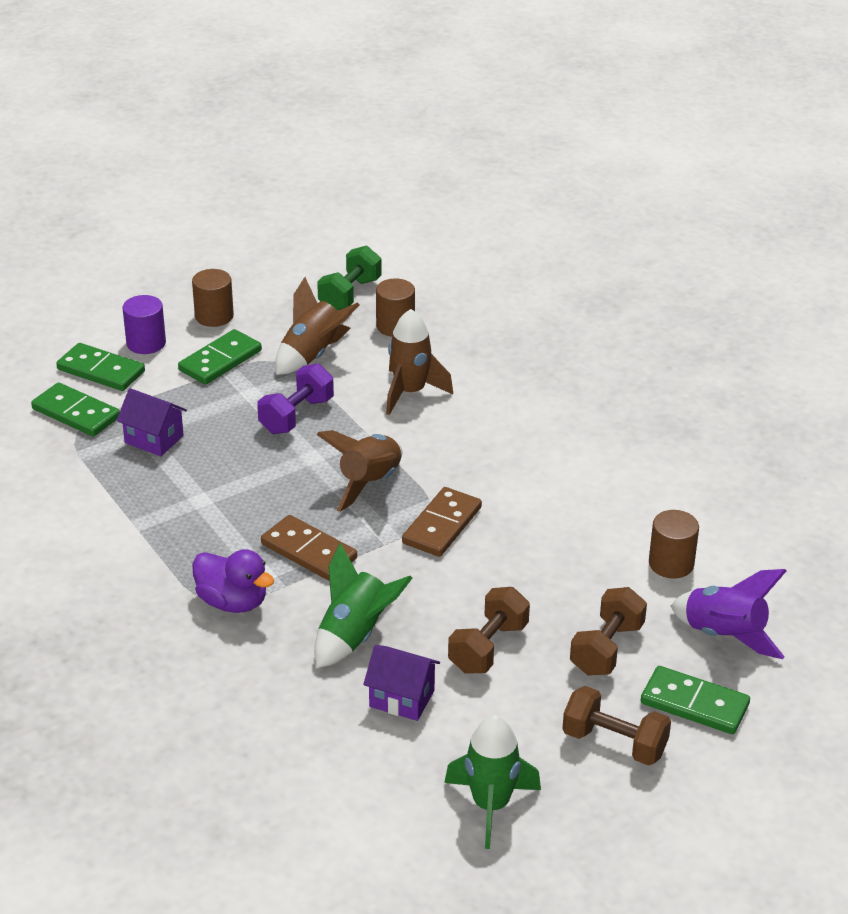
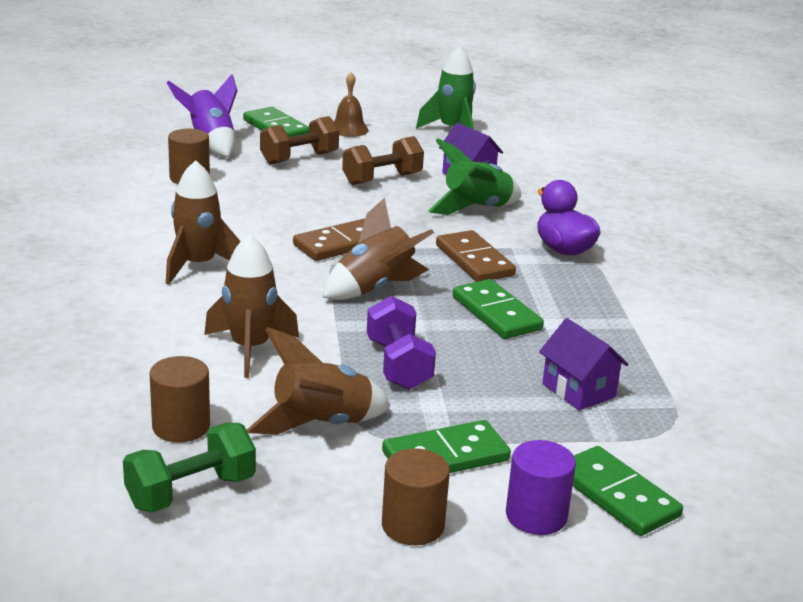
camera: 155 degrees left, 10 degrees down
green domino [31,382,120,437] -> green domino moved to [452,279,544,339]
purple dumbbell [257,364,334,434] -> purple dumbbell turned 75 degrees counterclockwise [367,296,436,390]
brown dumbbell [562,686,671,766] -> brown bell [334,72,369,137]
none -> brown rocket [166,160,241,285]

